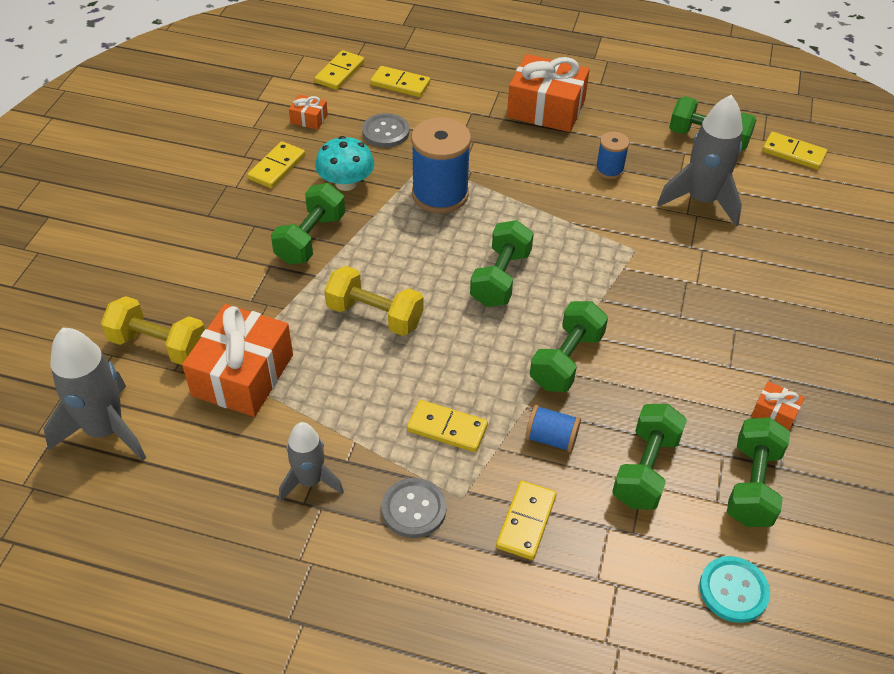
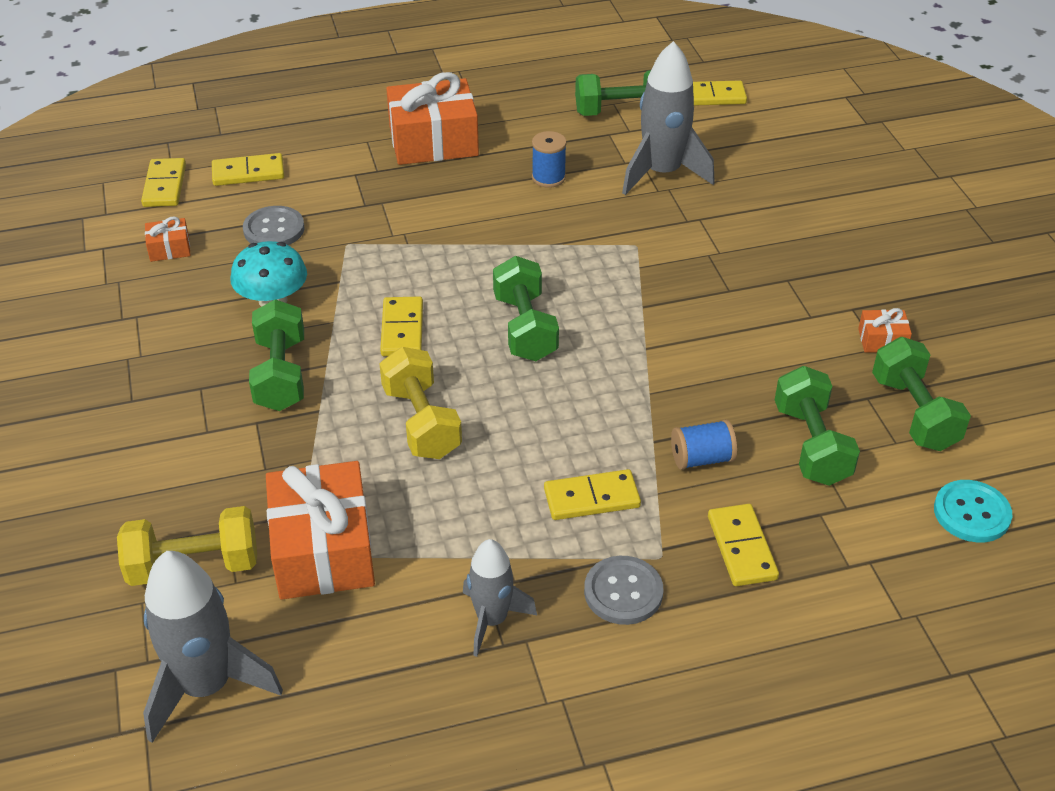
camera: 30 degrees left, 5 degrees down
yellow domino [247,141,305,188] -> yellow domino moved to [380,297,423,356]
yellow dumbbell [324,266,423,336] -> yellow dumbbell turned 75 degrees clockwise [379,347,462,459]
blue spool [411,117,471,213] -> none
green dumbbell [530,301,608,392] -> none

